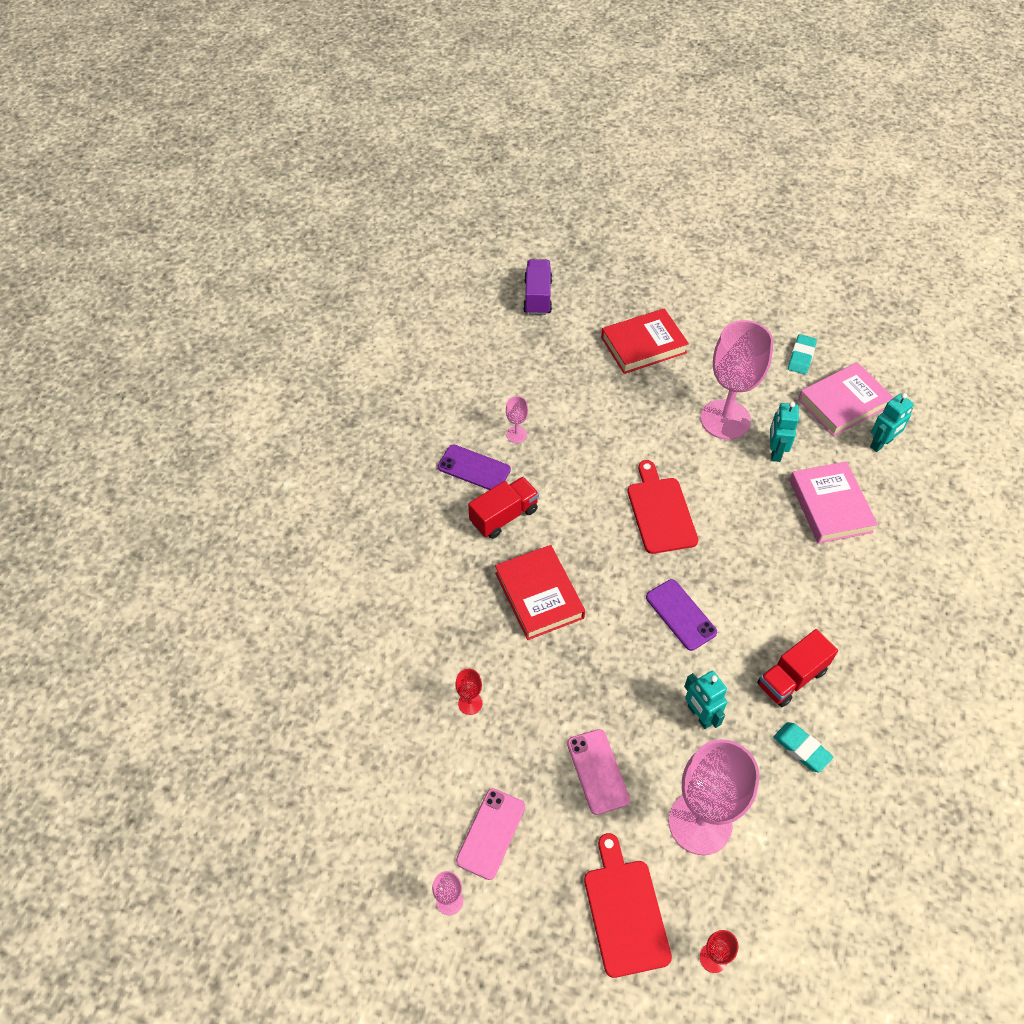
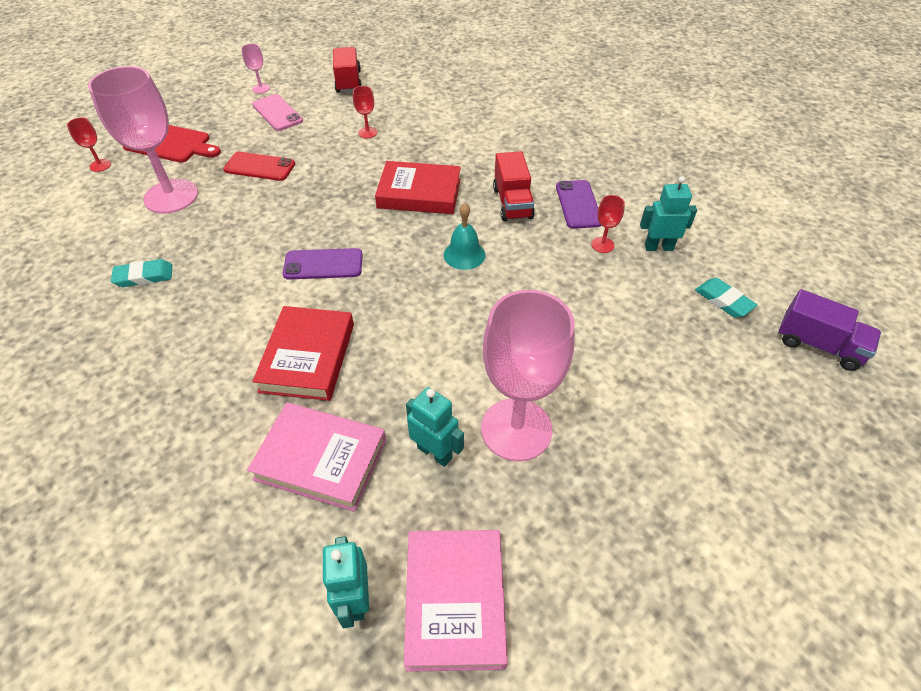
camera: 120 degrees right, 5 degrees down
purple phone [438,445,511,490] -> purple phone turned 60 degrees counterclockwise [556,180,602,229]
pink goblet [506,396,528,443] -> red goblet [591,195,625,253]
pink phone [567,729,630,815] -> red phone [223,152,295,181]
red book [601,308,689,374] -> red book moved to [253,306,354,401]
red cutting board [627,460,698,554] -> none
turquoise robot [684,671,727,729] -> turquoise robot moved to [640,176,697,251]
red truck [757,629,838,707] -> red truck moved to [333,47,362,93]
turquoise eraser [788,334,817,374] -> turquoise eraser moved to [695,278,757,318]
none -> turquoise bell [444,203,485,270]

